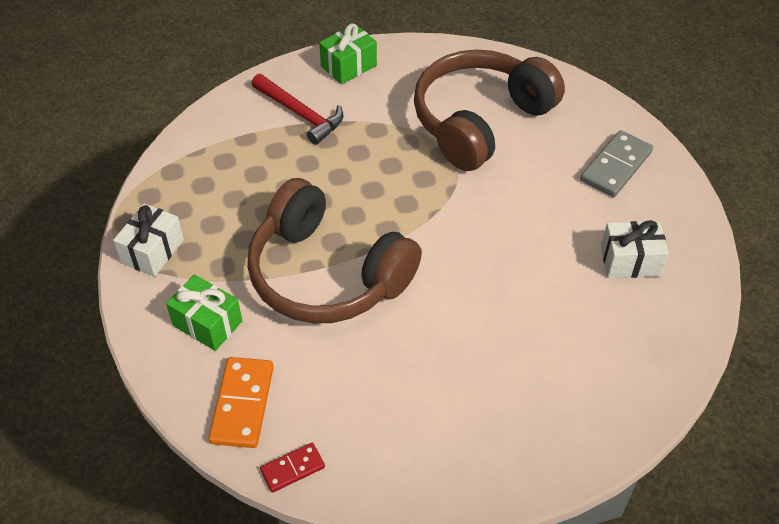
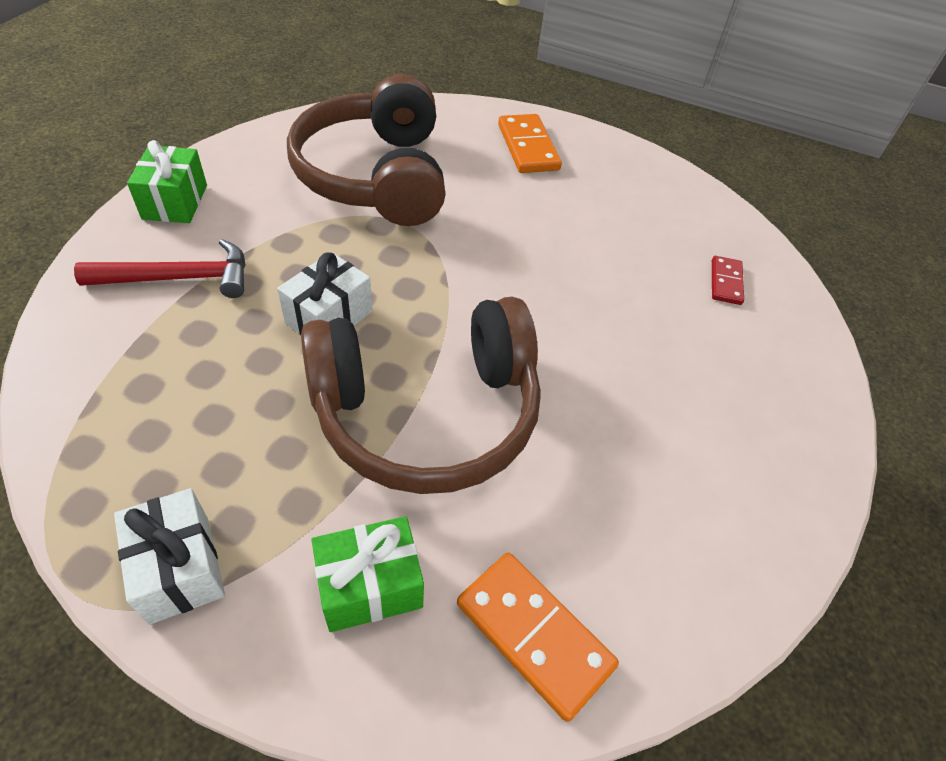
camera: 55 degrees left, 0 degrees up
red domino [260,443,325,493] -> red domino moved to [712,256,744,305]
grey domino [580,130,653,197] -> orange domino [498,114,562,173]
white gift [601,220,669,278] -> white gift moved to [277,252,372,335]

